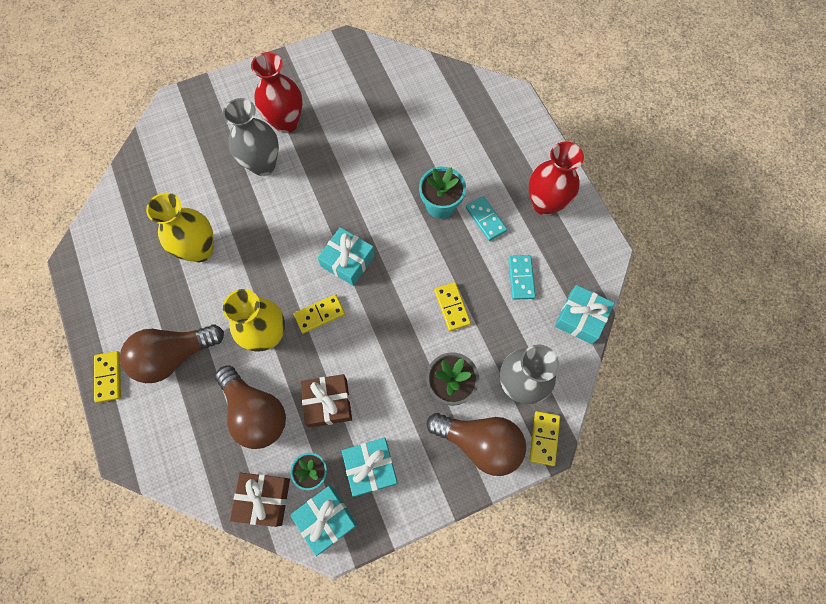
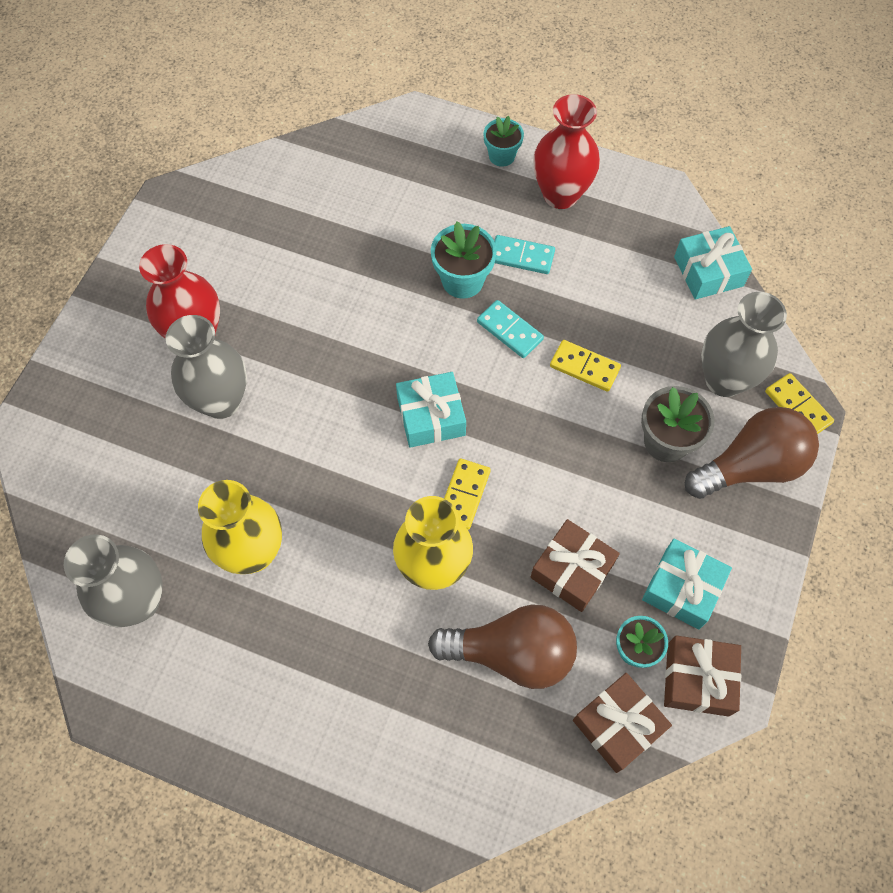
camera: 45 degrees left, 5 degrees down
yellow domino [94,351,121,403] -> none
brown light bulb [120,324,224,383] -> none
turquoise gift [290,486,357,556] -> brown gift [664,635,741,717]
turquoise domino [508,255,536,300] -> turquoise domino moved to [477,300,544,358]
none -> grey vase [64,534,163,627]
none -> turquoise flower pot [483,116,524,167]

